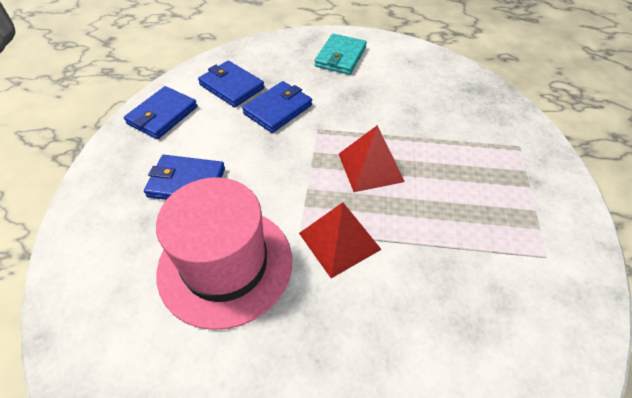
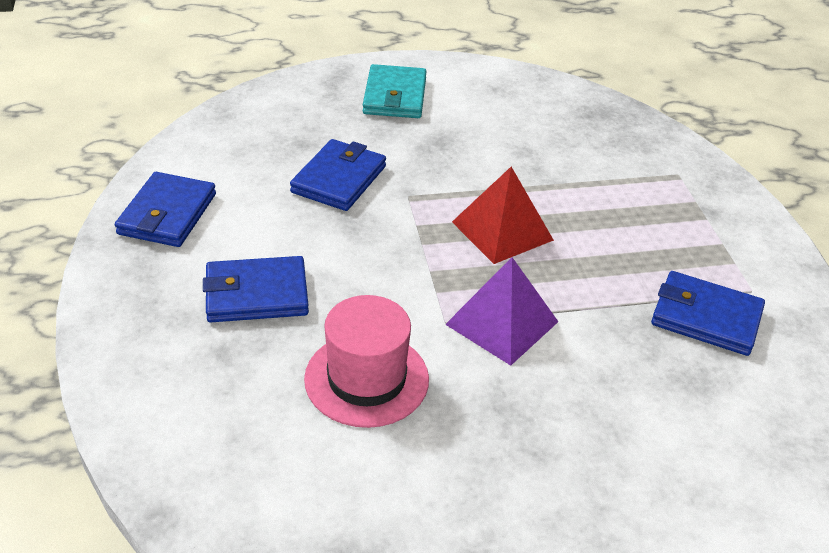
camera: 20 degrees left, 10 degrees down
pink hat [156,177,292,330] -> pink hat [304,295,429,428], size x0.67
blue wallet [198,61,265,107] -> blue wallet moved to [651,271,765,356]
red pyramid [299,202,382,278] -> purple pyramid [445,257,559,366]

